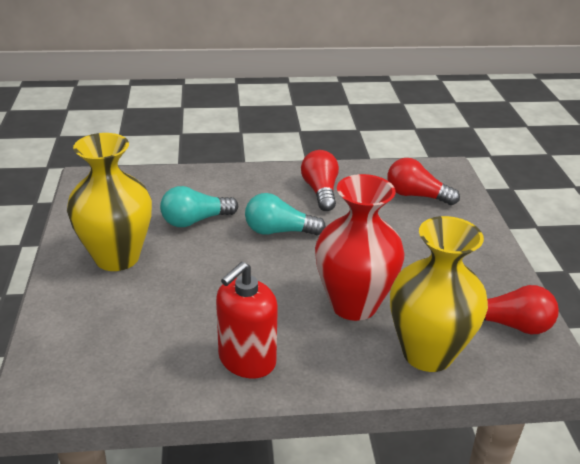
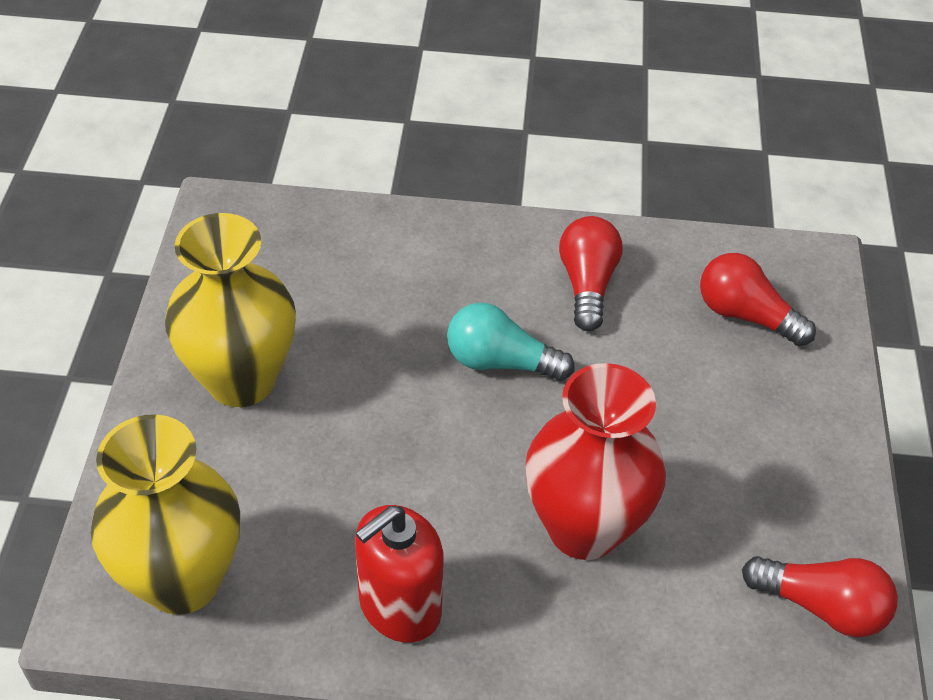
camera: 10 degrees right, 15 degrees up
turquoise light bulb [160,186,238,227] -> none
yellow vase [390,216,488,372] -> yellow vase moved to [91,414,240,615]

